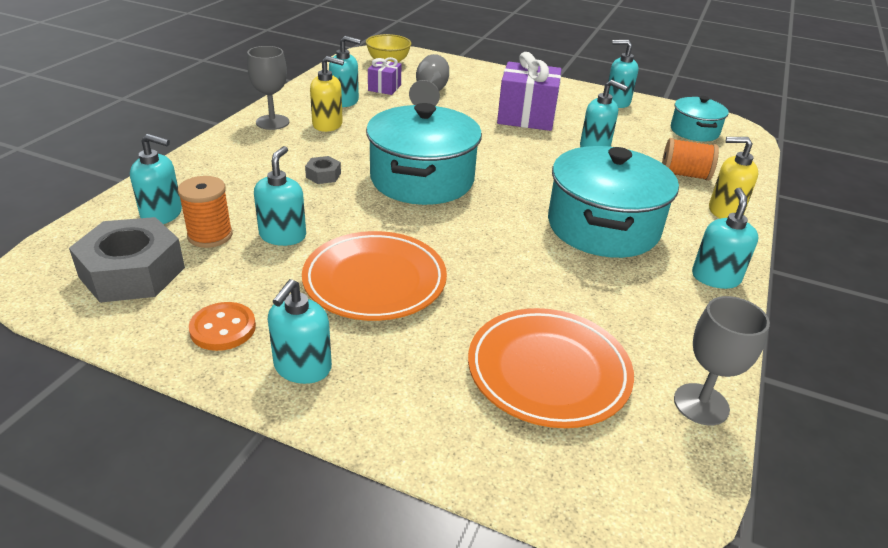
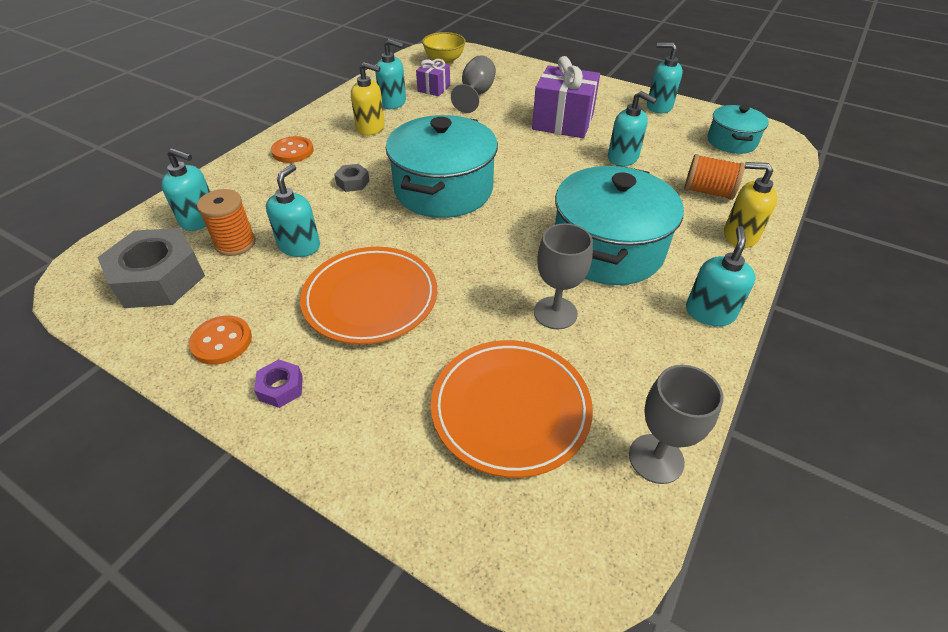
camera: 10 degrees right, 10 degrees up
grey goblet [247,46,289,130] -> grey goblet moved to [534,223,593,329]
turquoise soap dispenser [268,279,332,384] -> purple nut [254,359,303,408]
none -> orange button [271,136,313,163]

